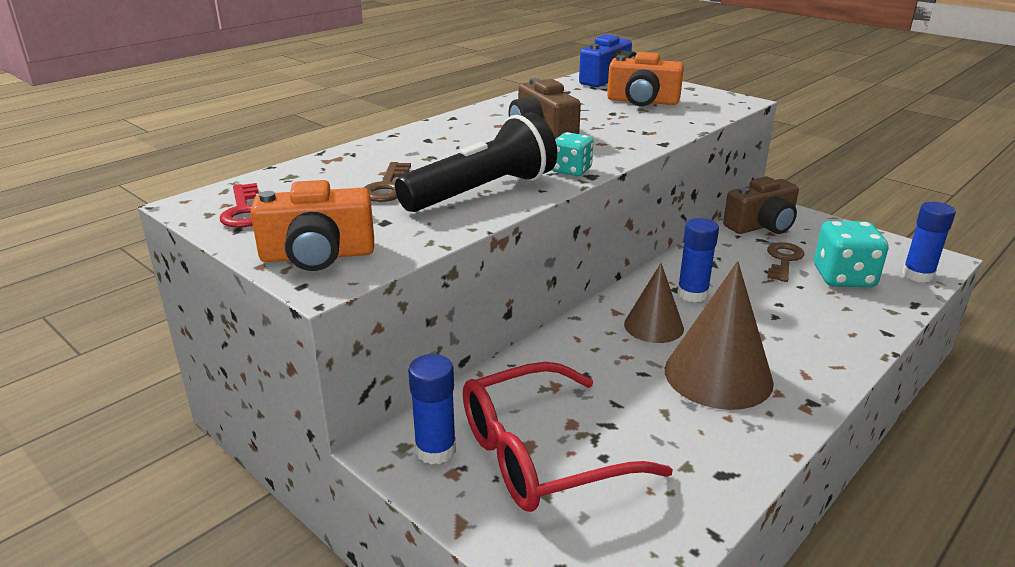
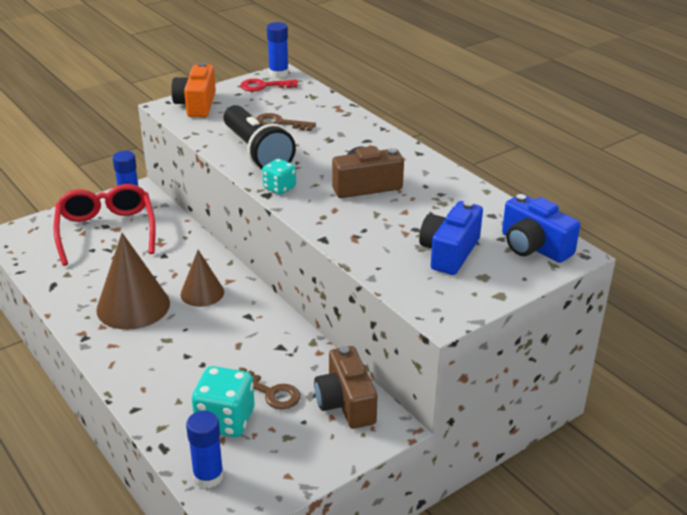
camera: 100 degrees right, 5 degrees up
orange camera [607,52,684,106] -> blue camera [419,201,483,275]
blue glue stick [677,218,719,302] -> blue glue stick moved to [267,22,289,78]

